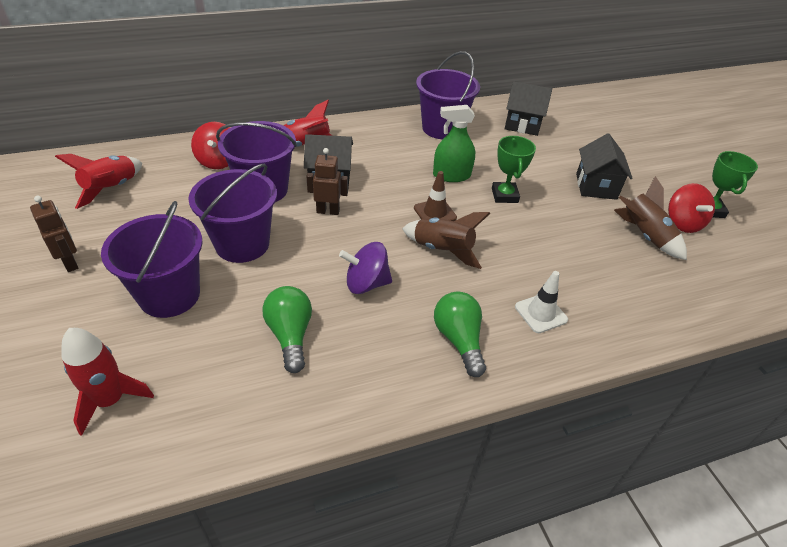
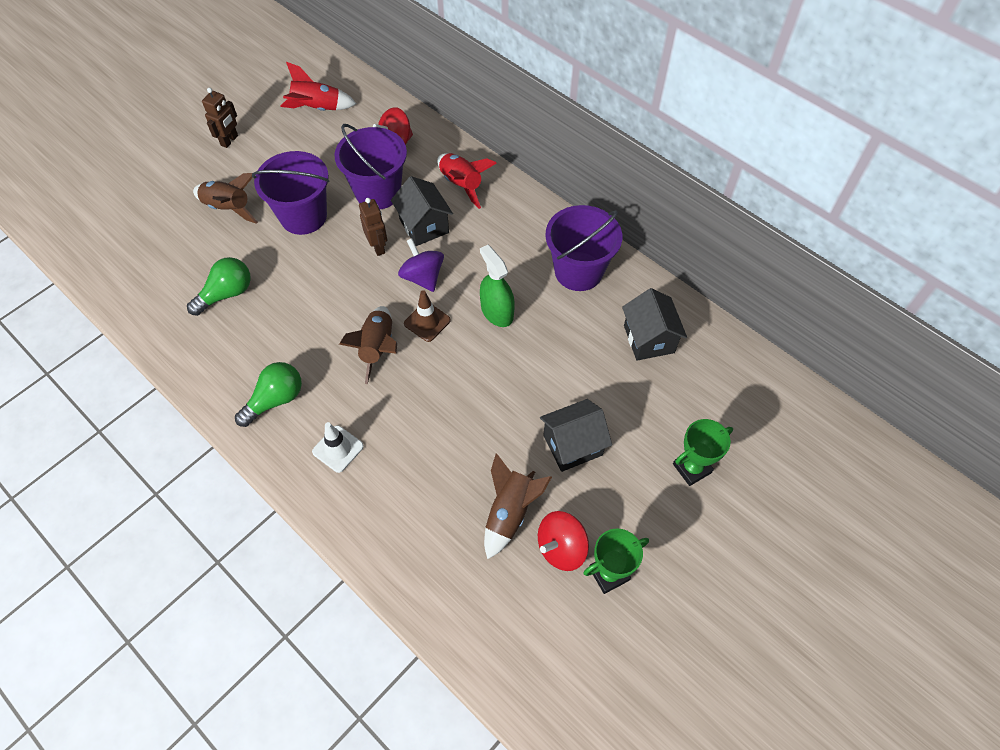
camera: 65 degrees right, 15 degrees up
red rocket [62,328,154,436] -> none
purple bucket [101,201,203,318] -> brown rocket [193,173,258,224]
purple spinning top [339,242,392,294] -> purple spinning top moved to [398,238,444,292]
green trophy [492,136,536,203] -> green trophy moved to [673,419,733,486]

